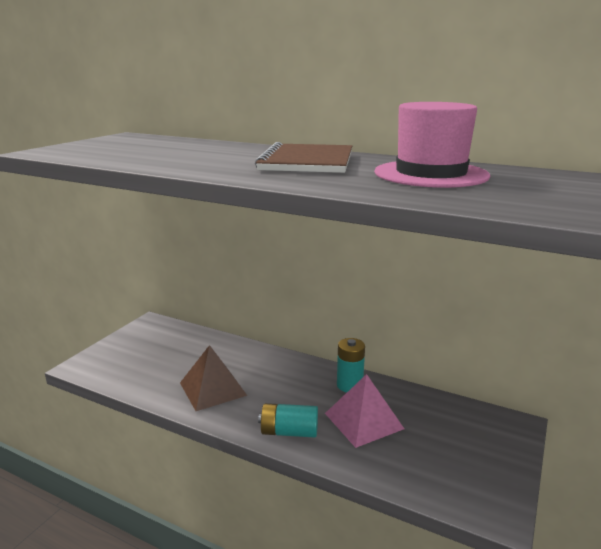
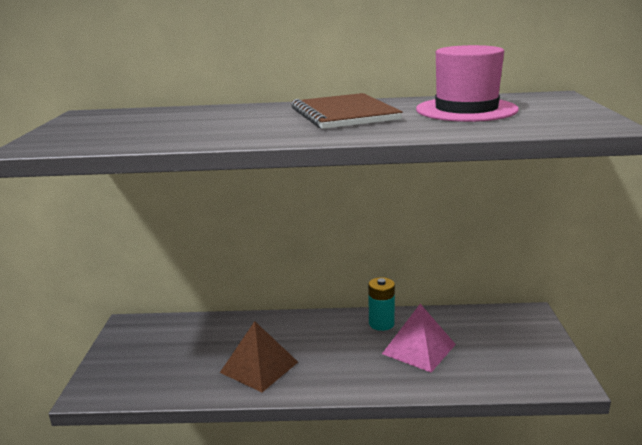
camera: 25 degrees left, 0 degrees up
turquoise battery [258,403,318,438] -> none

